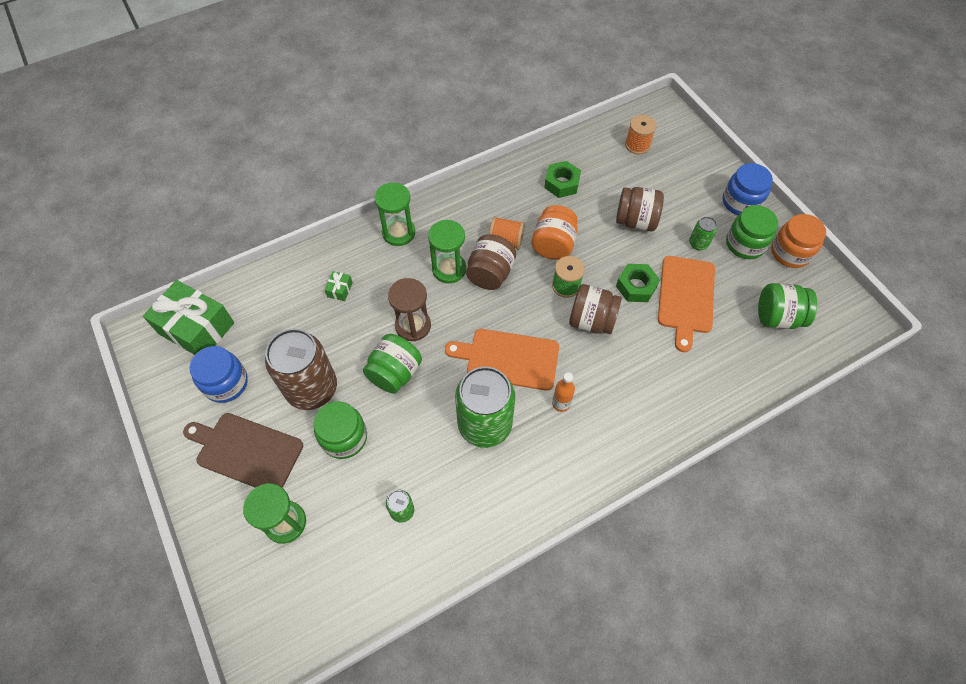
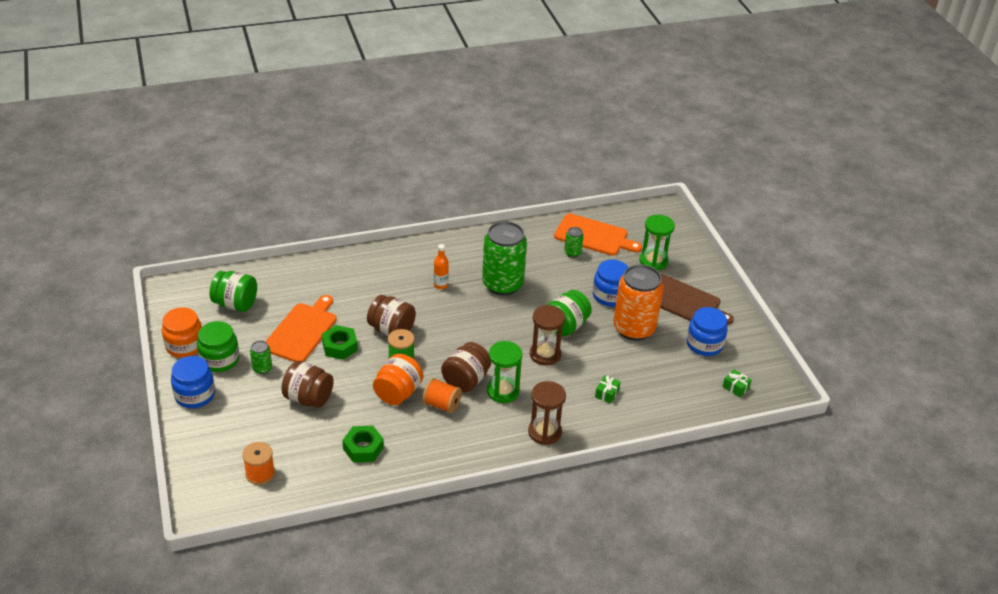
camera: 170 degrees left, 20 degrees down
green gift [143,280,234,355] -> green gift [722,369,752,397], size x0.40
brown can [265,329,337,410] -> orange can [613,264,664,341]
green jar [314,401,367,459] -> blue jar [593,260,628,307]
green hourglass [374,182,415,246] -> brown hourglass [528,381,566,445]
orange cutting board [445,329,559,391] -> orange cutting board moved to [554,213,642,256]

